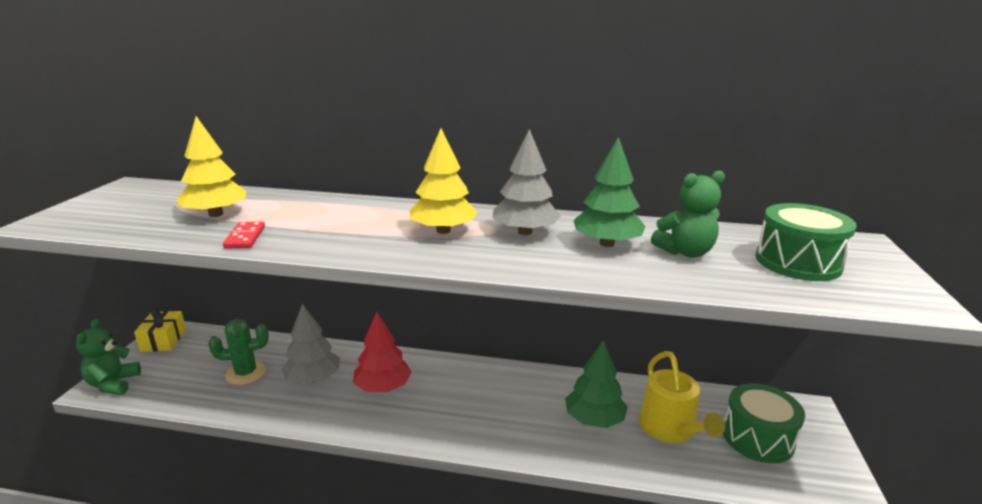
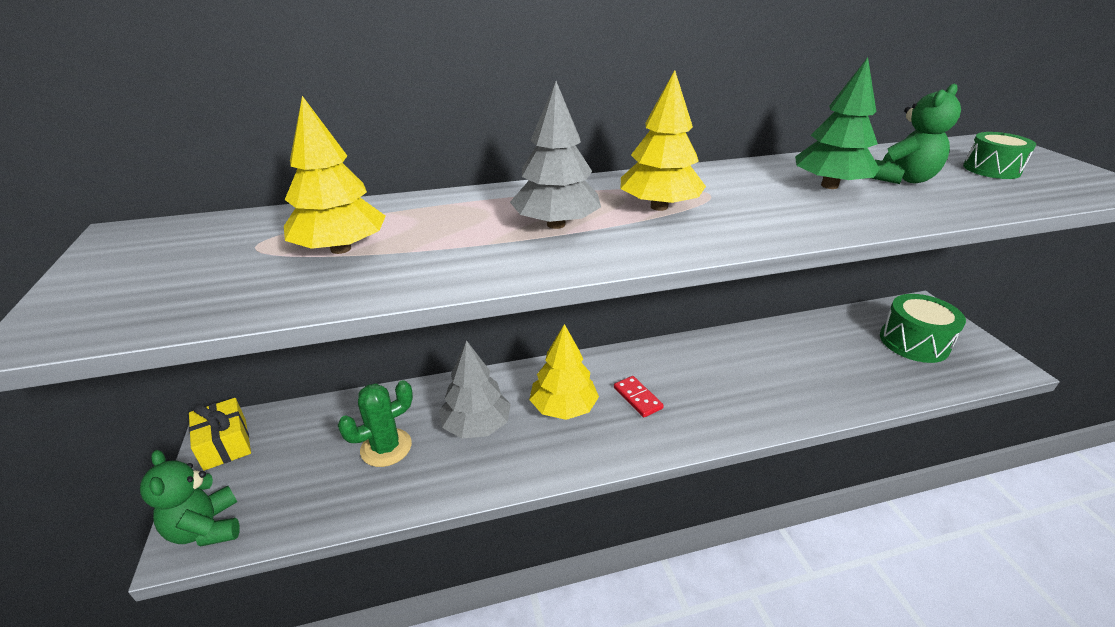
camera: 25 degrees left, 10 degrees up
red domino [223,221,265,249] -> red domino moved to [614,376,664,417]
red tree [353,312,412,392] -> yellow tree [529,324,599,420]
grey tree [493,129,561,235] -> grey tree moved to [510,81,601,229]
green tree [565,340,628,428] -> none
yellow watering can [639,351,725,443] -> none
green drum [756,203,857,281] -> green drum [963,132,1036,179], size x0.64

